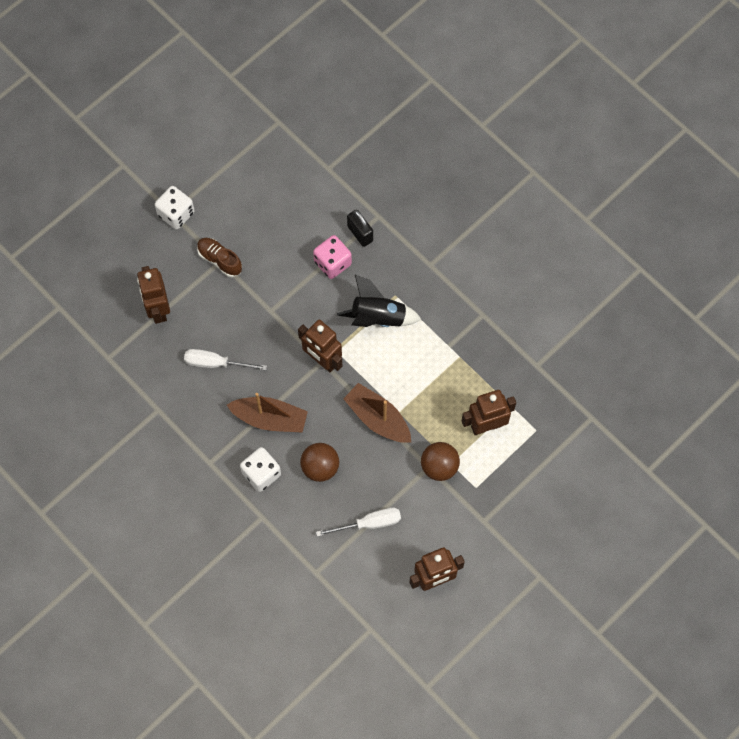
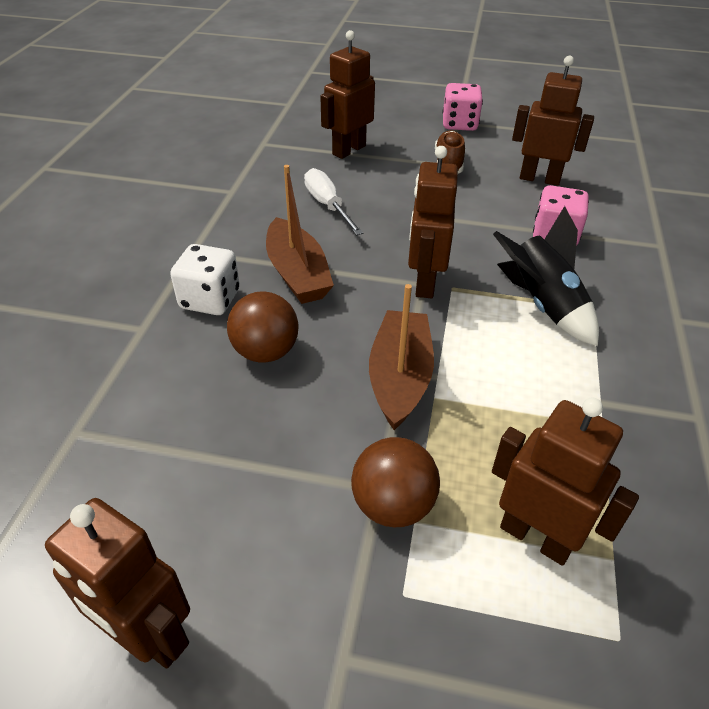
camera: 55 degrees right, 25 degrees down
white dice [155,186,195,229] -> pink dice [443,83,483,131]
white screwdriver [316,508,401,537] -> none
black padlock [347,210,373,247] -> none
none -> brown robot [512,56,594,186]

